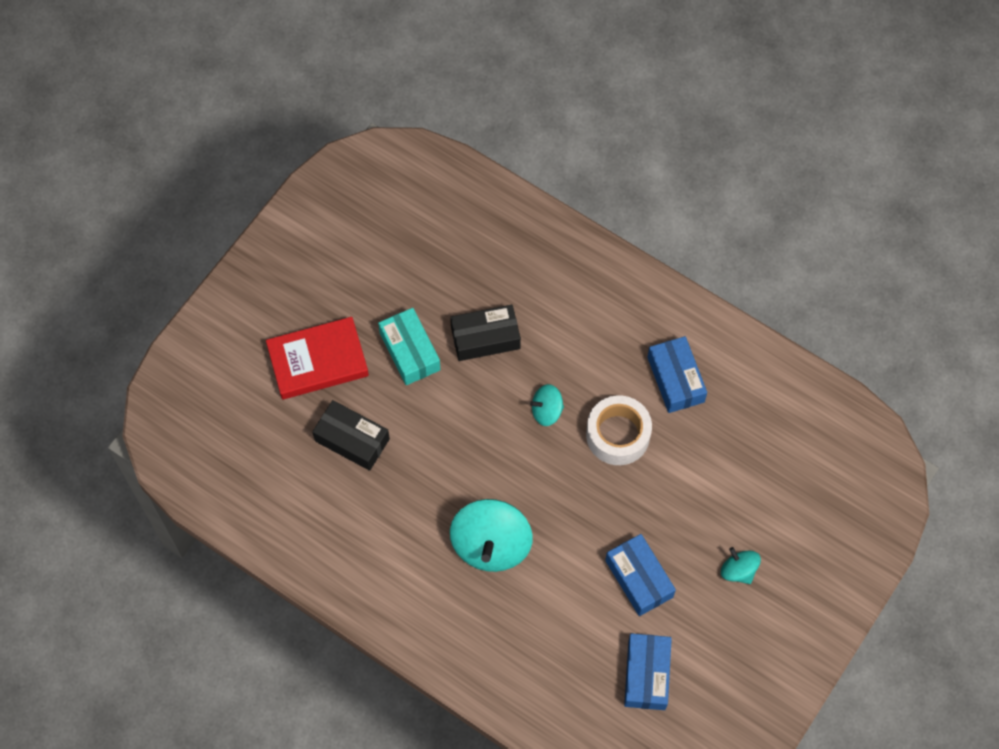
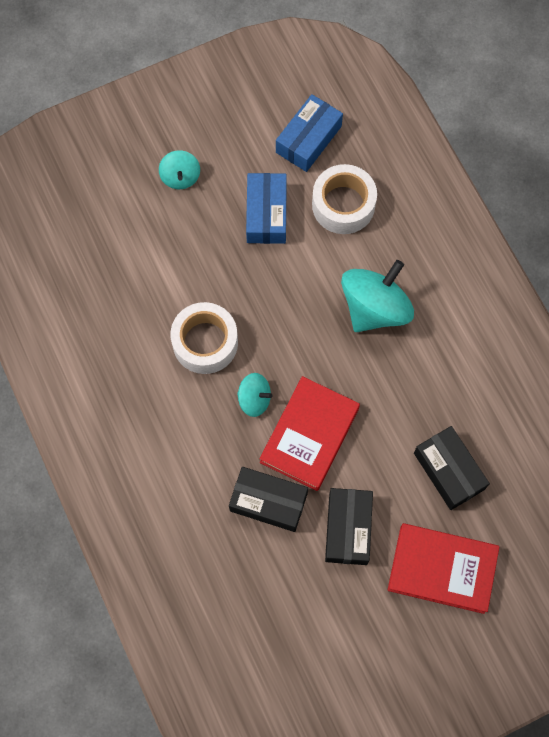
camera: 150 degrees left, 5 degrees up
turquoise box [378,308,441,385] -> black box [325,488,373,565]
blue box [647,336,707,413] -> none
none -> red book [260,376,360,491]
none -> white tape [312,164,377,234]

